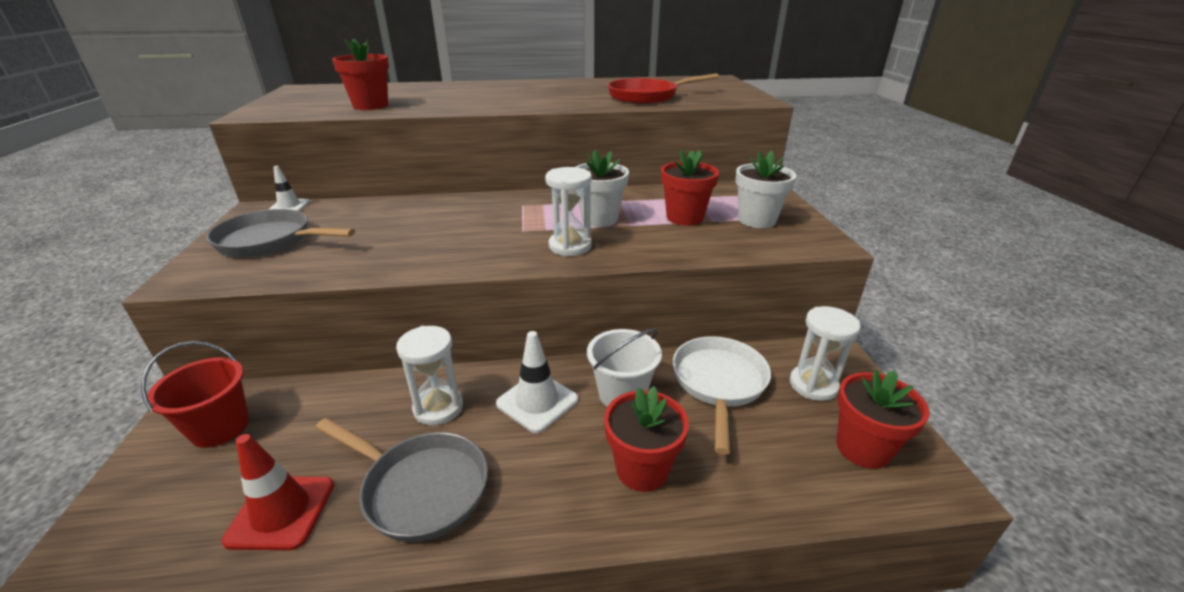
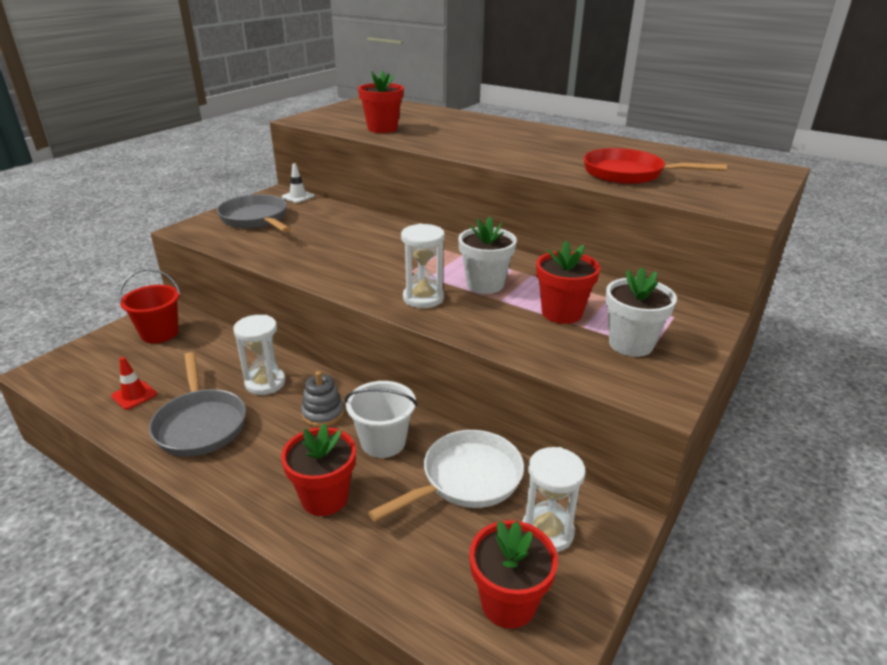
camera: 40 degrees right, 0 degrees up
red traffic cone [222,434,334,550] -> red traffic cone [111,357,157,410], size x0.63
white traffic cone [496,331,578,433] -> grey stacking toy [301,371,344,427]

